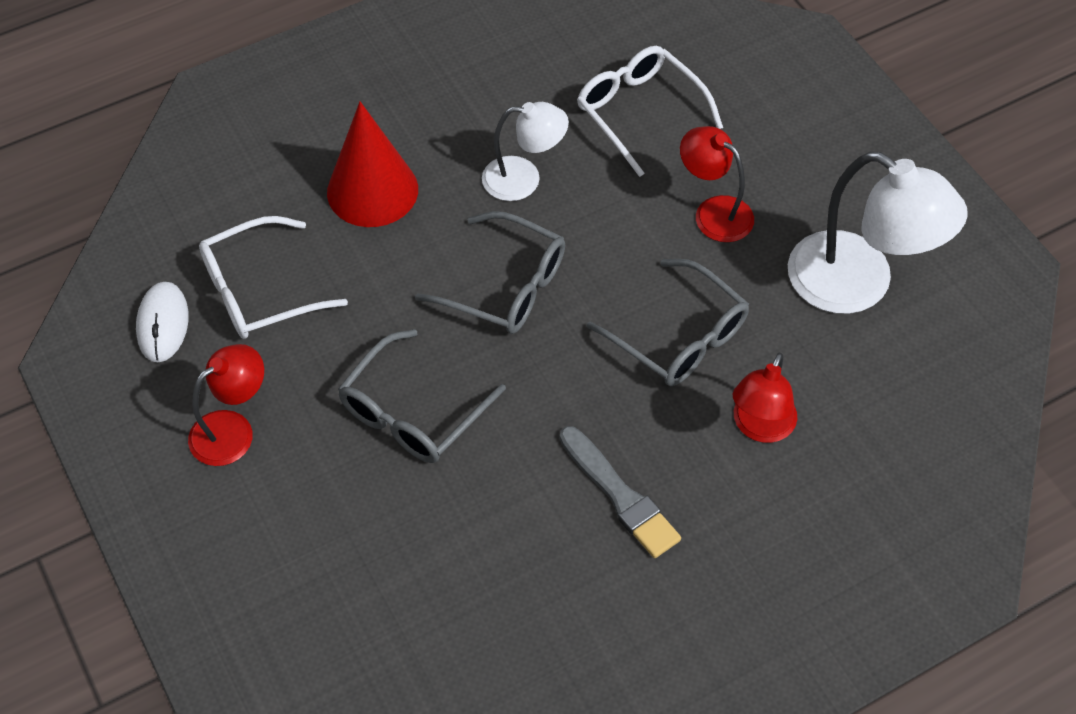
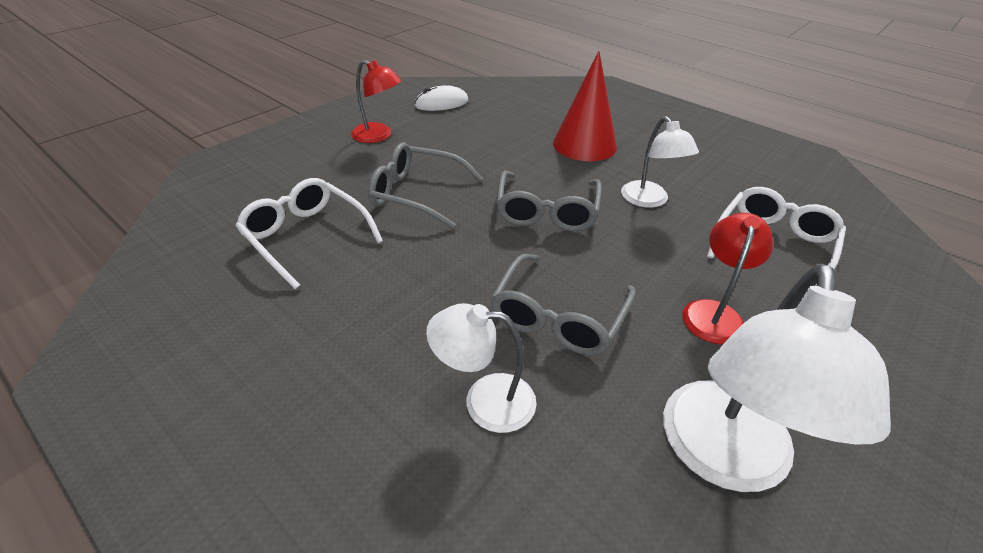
camera: 70 degrees right, 15 degrees down
white glasses [199,216,348,339] -> white glasses moved to [235,178,383,289]
grey brush [560,426,681,558] -> none
red lamp [733,353,797,443] -> white lamp [426,303,537,433]

